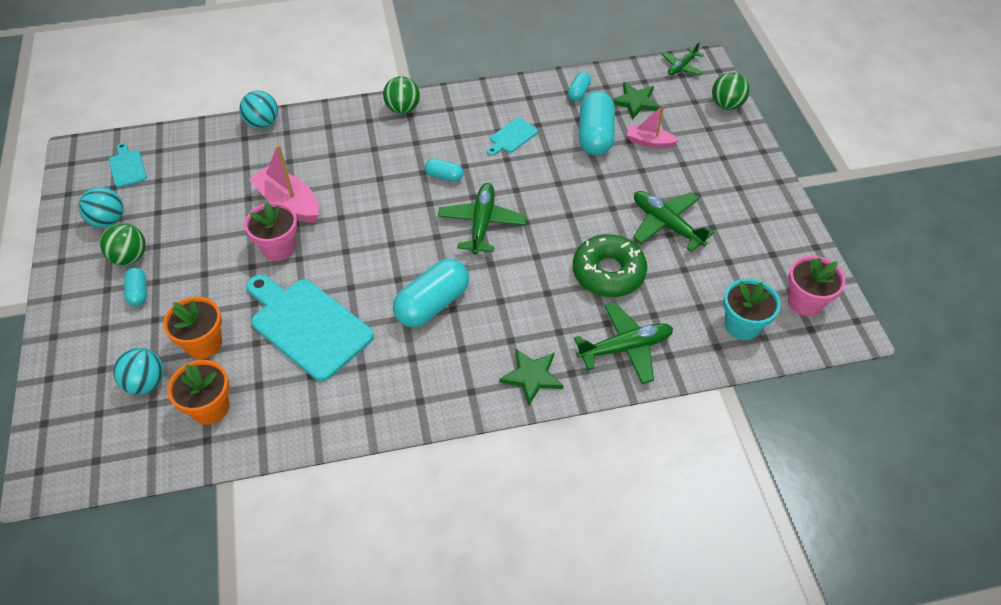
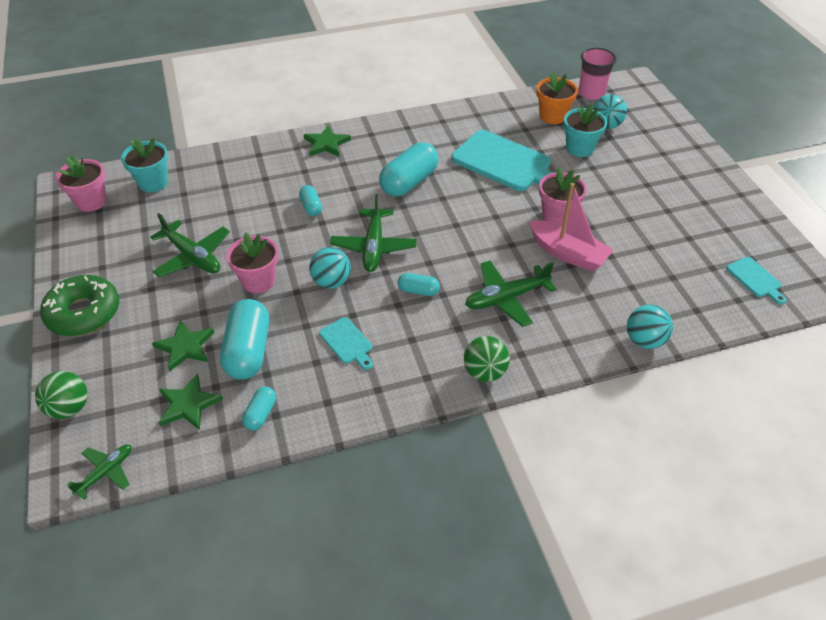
camera: 175 degrees right, 5 degrees down
turquoise ball [79,187,123,228] -> turquoise ball moved to [309,247,351,289]
green ball [100,223,146,265] -> none
turquoise capsule [124,267,147,306] -> turquoise capsule moved to [299,185,322,216]
orange flower pot [163,297,222,359] -> turquoise flower pot [564,103,607,157]
turquoise cutting board [487,118,538,156] -> turquoise cutting board turned 105 degrees clockwise [319,317,373,370]
green donut [573,234,647,297] -> green donut moved to [40,275,119,336]
green plane [574,302,673,384] -> green plane moved to [465,261,557,327]
pink boat [627,105,679,148] -> green star [152,320,215,372]
none -> pink flower pot [226,232,279,293]
none -> pink cup [578,48,616,100]

